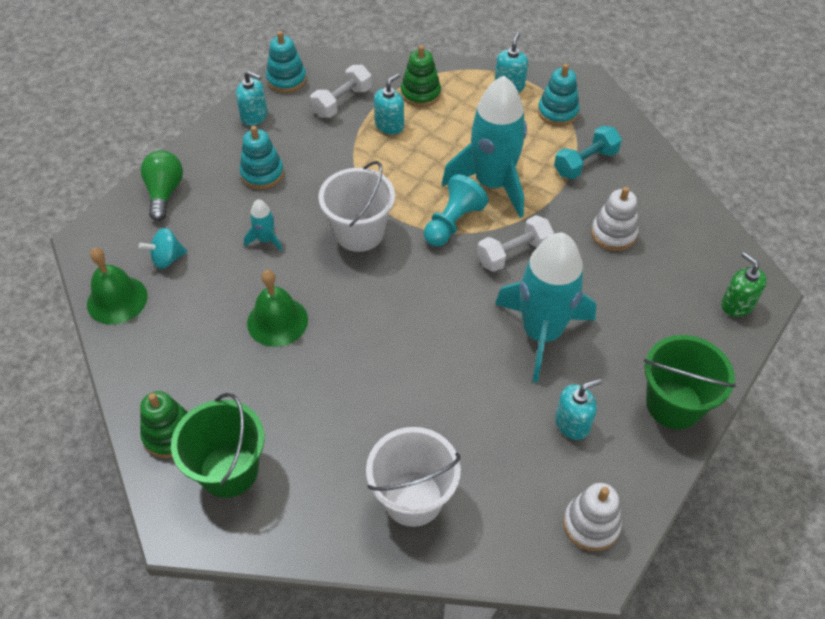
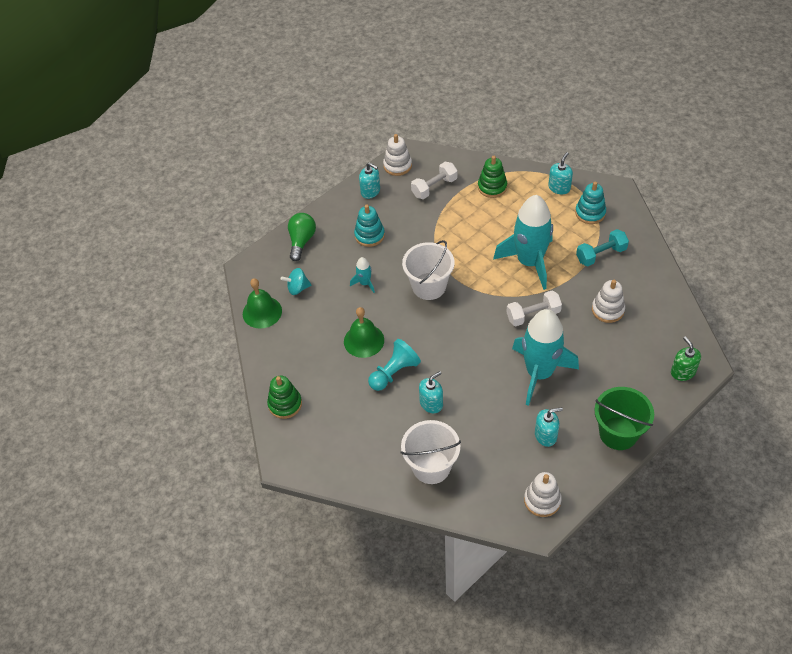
camera: 15 degrees right, 0 degrees up
green bucket [171,393,265,498] -> none
turquoise stacking toy [266,31,306,93] -> white stacking toy [383,134,412,176]
turquoise soap dispenser [374,73,404,134] -> turquoise soap dispenser moved to [419,371,443,413]
turquoise pawn [424,174,488,246] -> turquoise pawn moved to [368,339,421,391]

